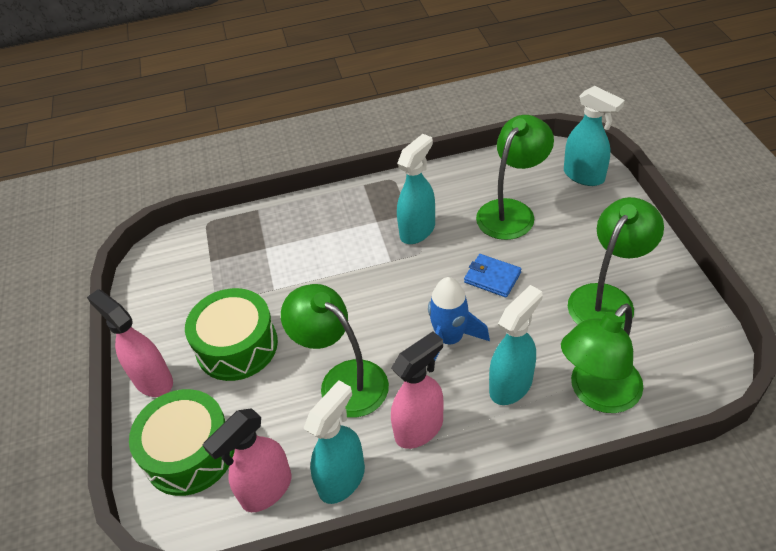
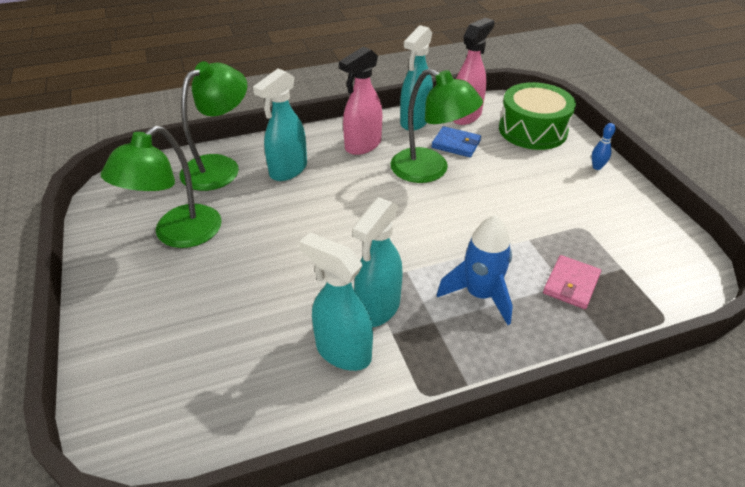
camera: 170 degrees right, 5 degrees down
pink spray bottle [87,289,173,397] -> blue bowling pin [592,123,615,170]
green drum [185,288,278,381] -> none
blue rocket [428,277,490,360] -> blue rocket moved to [437,215,513,325]
blue wallet [464,254,521,298] -> blue wallet moved to [432,126,481,157]
green lamp [476,115,554,240] -> none
turquoise spray bottle [564,86,625,186] -> turquoise spray bottle moved to [299,233,373,371]
none -> pink wallet [543,255,601,309]

